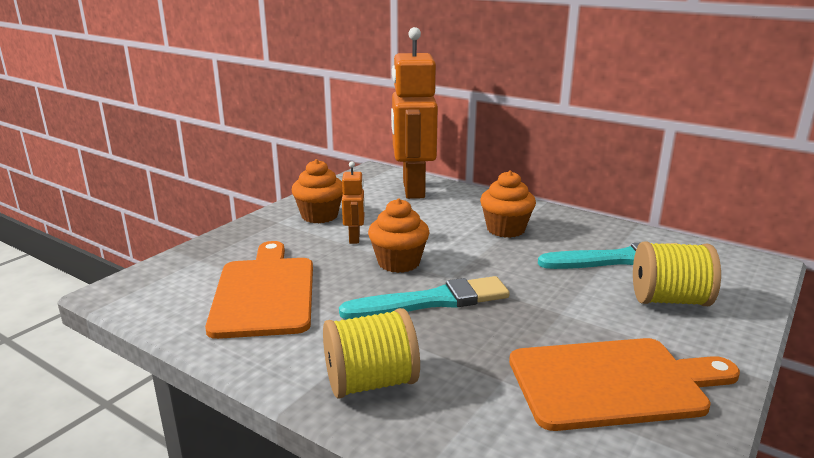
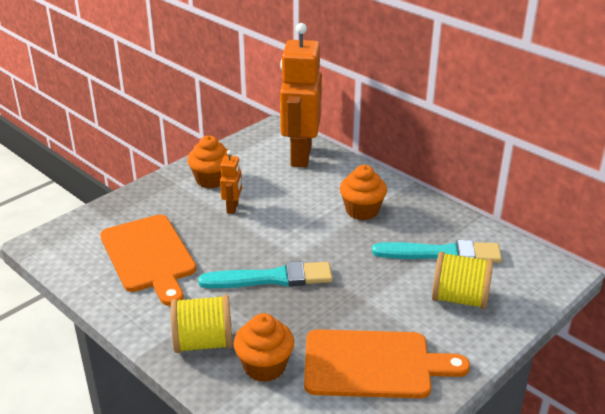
camera: 10 degrees right, 10 degrees up
orange cutting board [205,241,313,339] -> orange cutting board turned 150 degrees clockwise [100,214,196,306]
orange cupcake [368,198,430,273] -> orange cupcake moved to [234,313,294,382]

